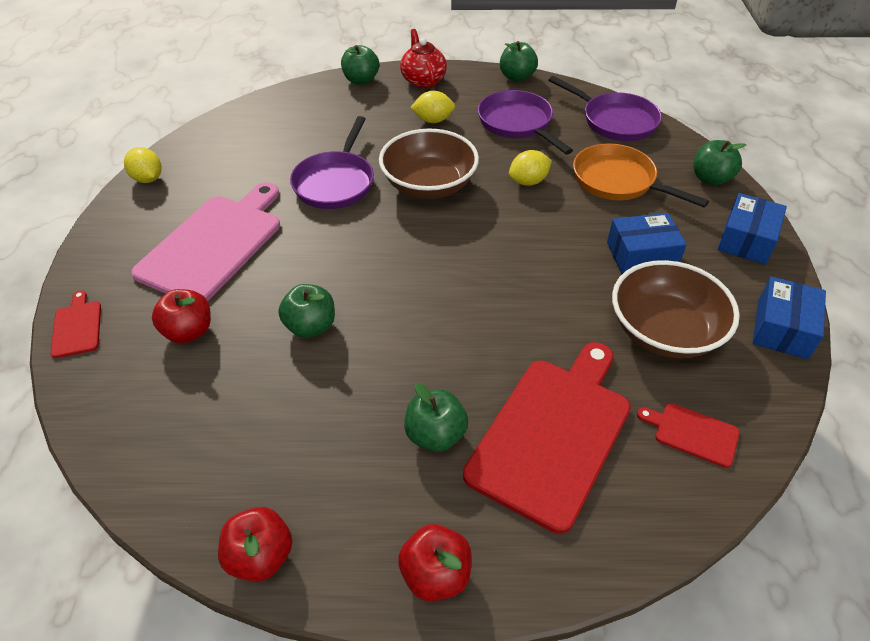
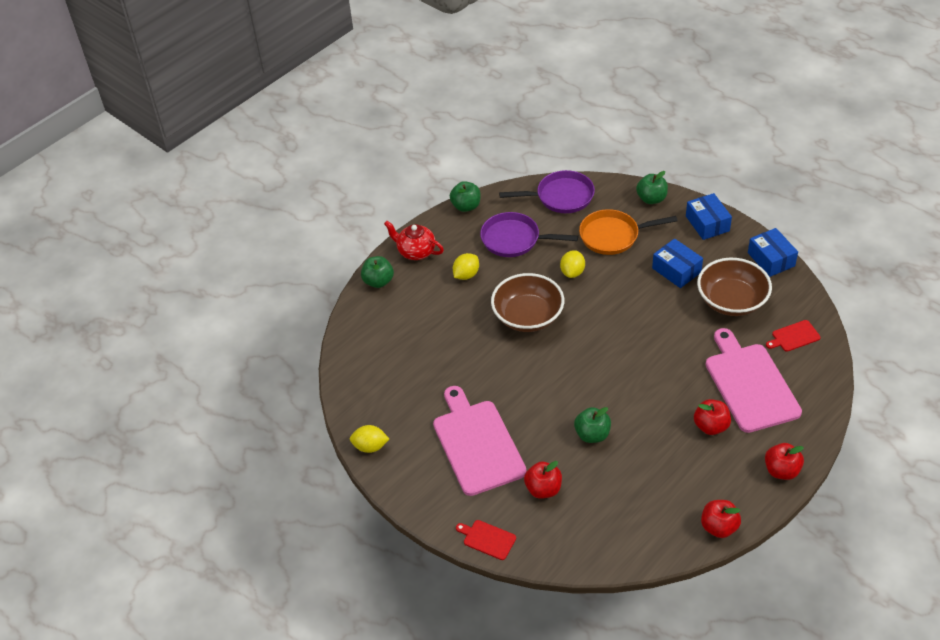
camera: 45 degrees left, 0 degrees up
purple pan [290,116,374,209] -> none
green apple [404,383,468,452] -> red apple [694,399,731,435]
red cutting board [463,342,631,534] -> pink cutting board [705,328,802,433]
blue box [607,213,687,274] -> blue box turned 75 degrees counterclockwise [652,238,703,288]

